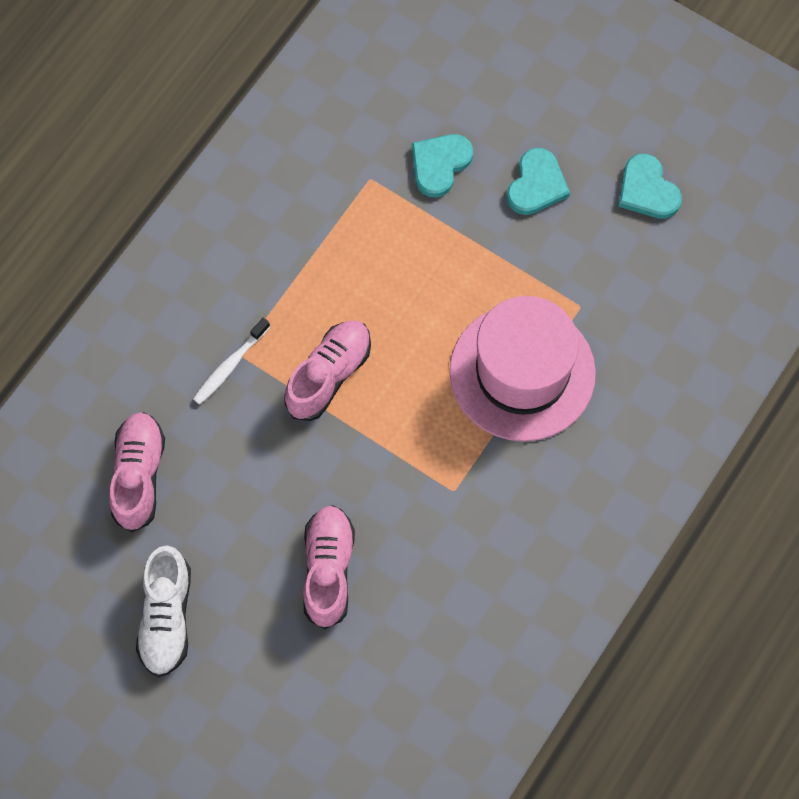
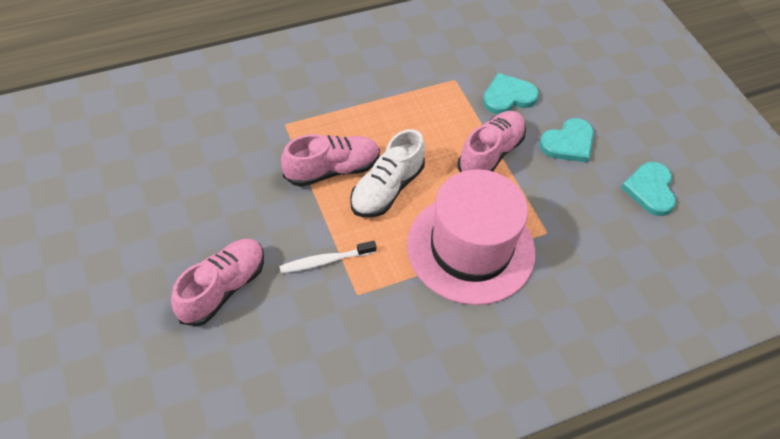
camera: 30 degrees right, 15 degrees down
pink shoe [109,412,165,532] -> pink shoe moved to [458,111,526,172]
white shoe [136,545,191,677] -> white shoe moved to [350,129,425,217]
white toothbrush [193,318,270,405] -> white toothbrush moved to [280,241,377,273]

